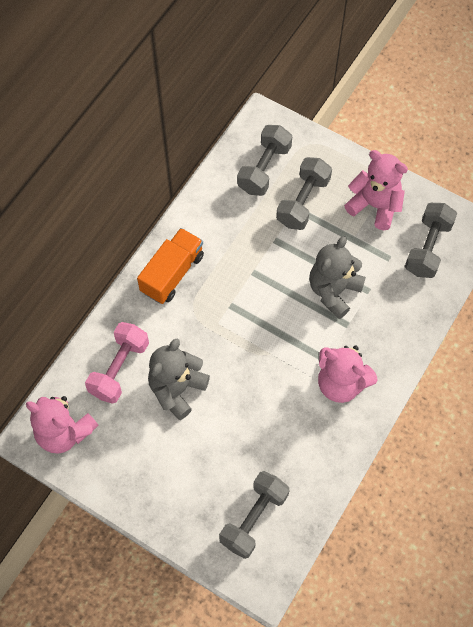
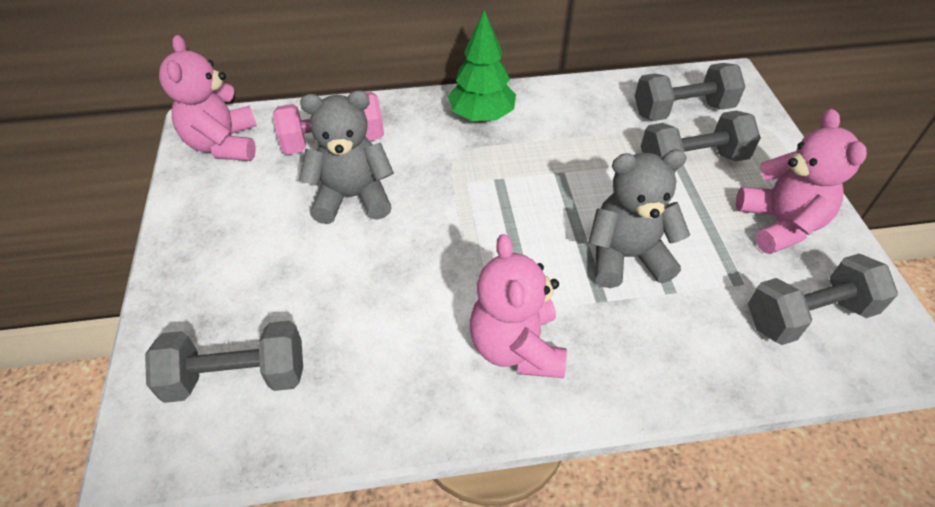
camera: 50 degrees right, 15 degrees down
orange truck [137,228,204,304] -> green tree [448,10,516,122]

